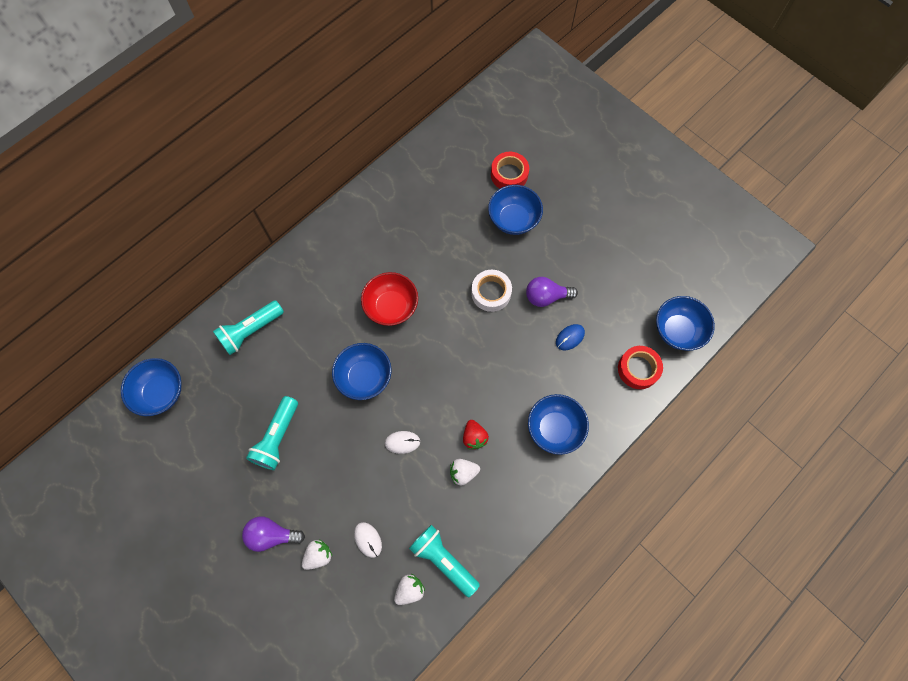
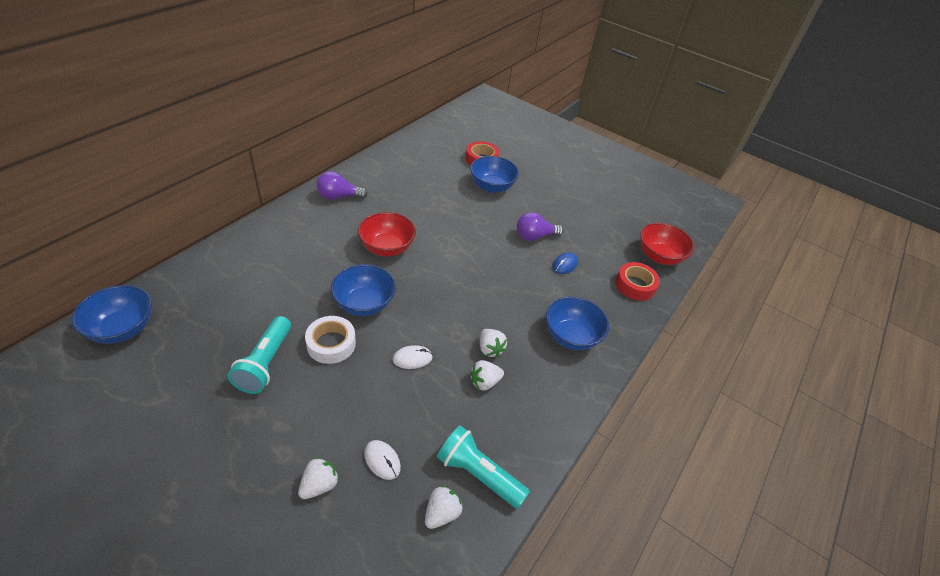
camera: 15 degrees left, 25 degrees down
turquoise flashlight [213,300,284,355] -> none
purple light bulb [242,516,305,552] -> purple light bulb moved to [317,171,368,200]
red strawberry [463,420,489,449] -> white strawberry [480,329,507,357]
white tape [471,270,512,312] -> white tape moved to [305,316,356,364]
blue bowl [656,296,715,351] -> red bowl [640,223,694,265]

